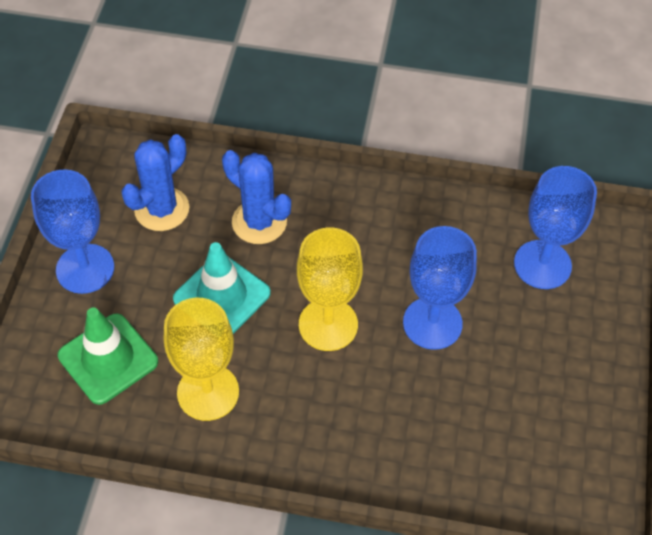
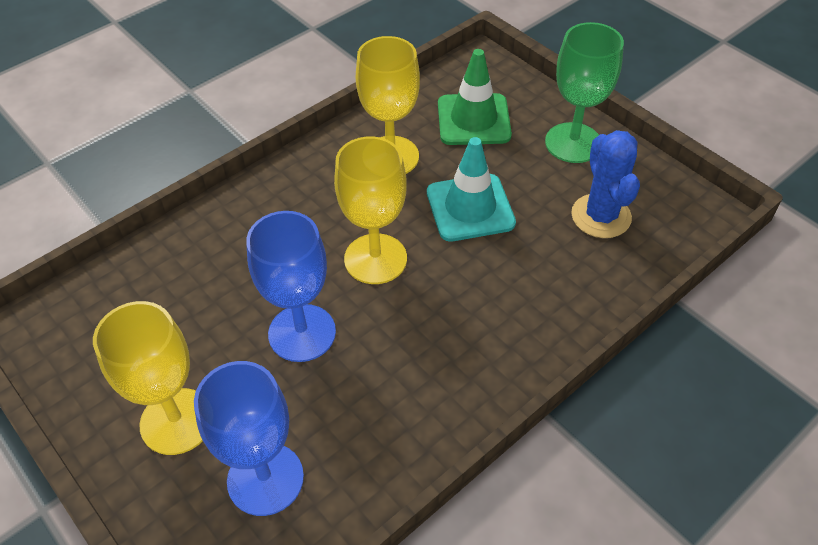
camera: 130 degrees right, 5 degrees down
blue goblet [31,169,114,294] -> green goblet [545,22,624,163]
blue cactus [222,150,291,244] -> none
none -> yellow goblet [93,301,203,455]

